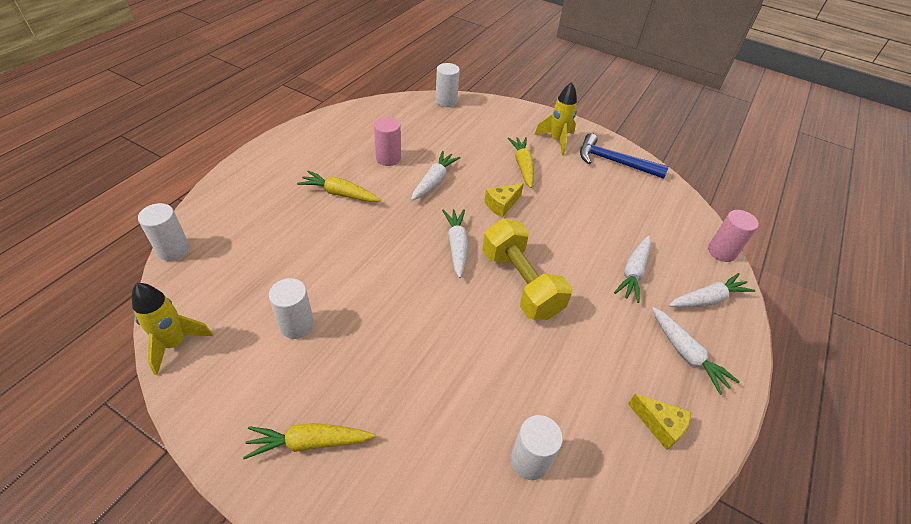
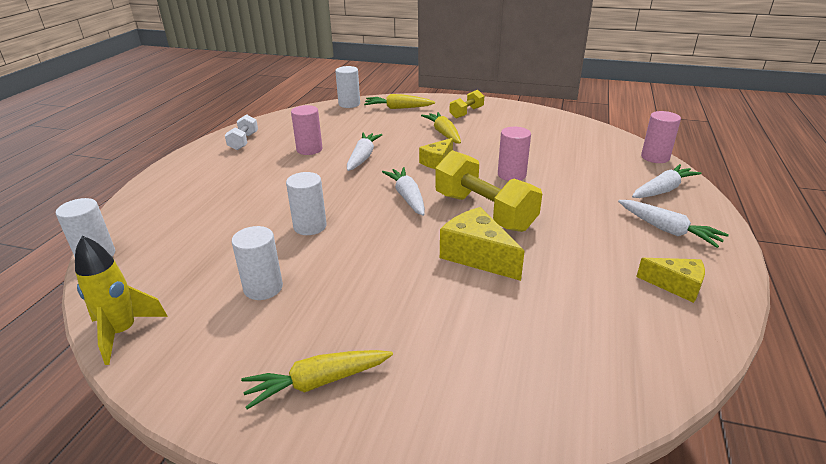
camera: 10 degrees left, 15 degrees down
yellow carrot [297,171,380,202] -> yellow carrot moved to [364,94,435,109]
white cylinder [510,415,563,480] -> white cylinder moved to [286,172,327,235]
yellow rocket [534,82,577,156] -> yellow dumbbell [449,90,484,119]
blue hammer [580,133,669,179] -> none
white carrot [614,236,651,303] -> none
none -> white dumbbell [225,114,258,150]
none -> yellow cheese [440,207,525,281]
none -> pink cylinder [498,127,531,181]

